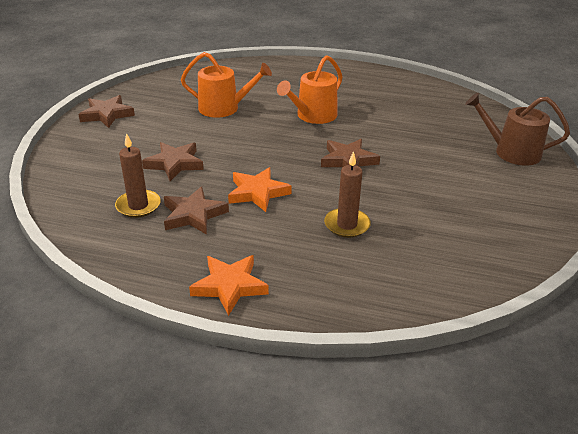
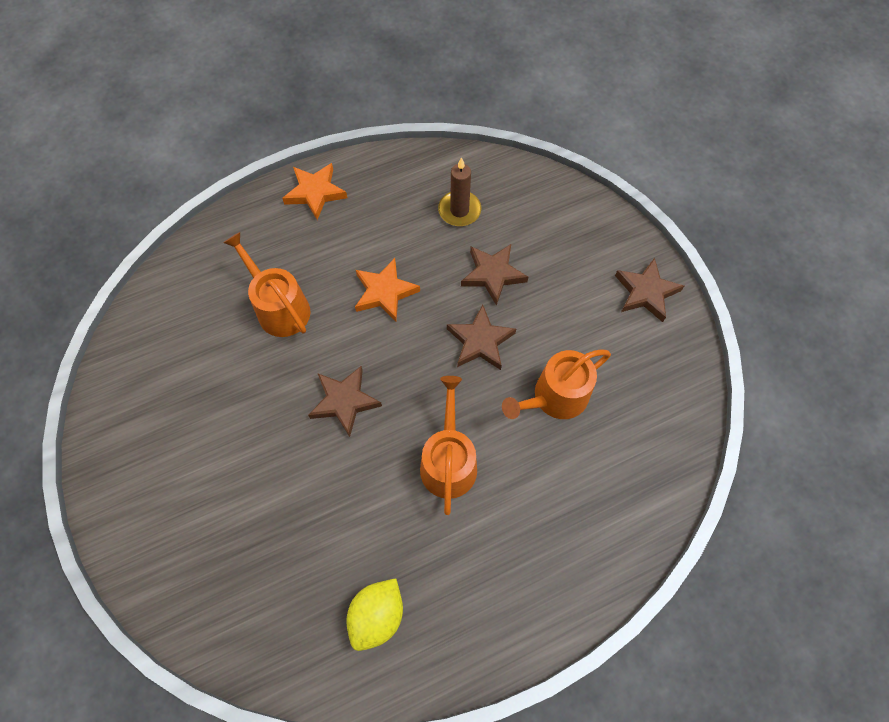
camera: 140 degrees right, 30 degrees up
brown star [164,186,229,235] -> brown star moved to [447,305,516,370]
brown candle [324,151,371,238] -> orange watering can [223,232,310,337]
brown watering can [465,93,570,166] -> none
none -> yellow lemon [346,578,403,651]

